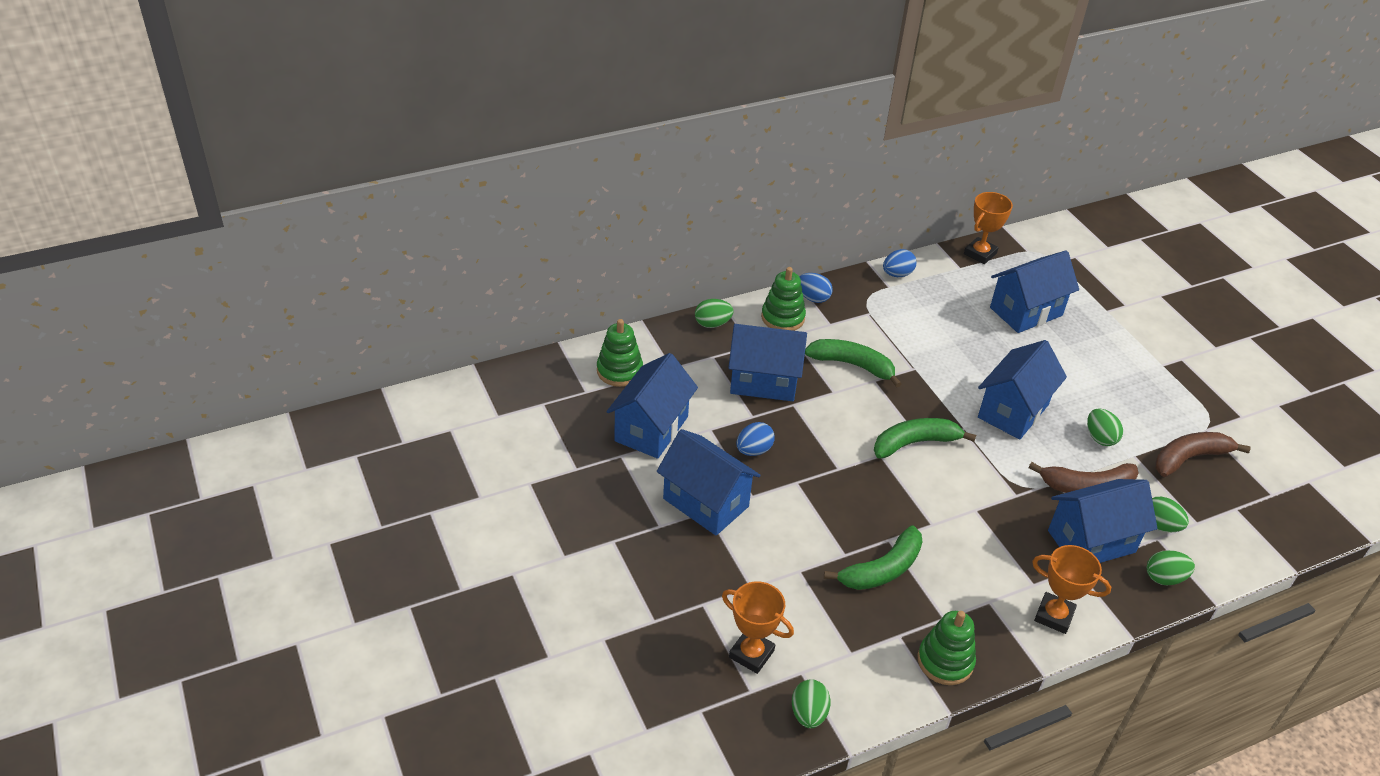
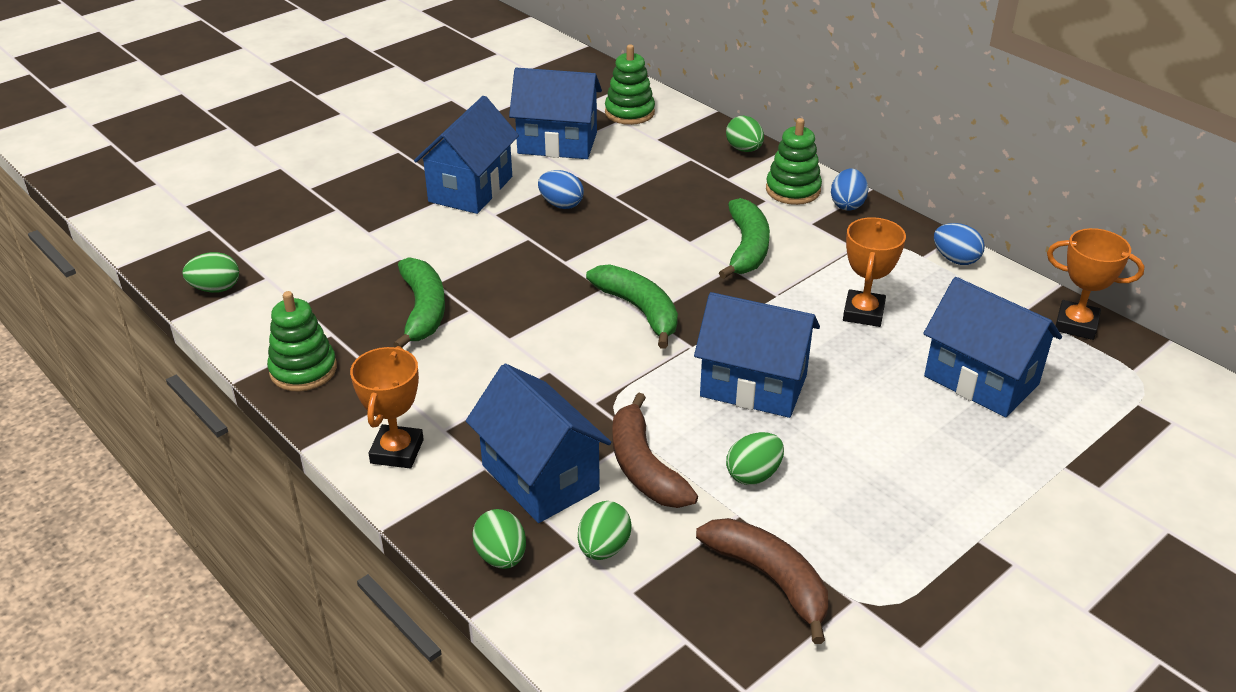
camera: 75 degrees right, 5 degrees down
orange trophy [722,581,794,674] -> orange trophy moved to [843,217,906,327]
blue house [728,324,807,401] -> none
green banana [824,525,923,590] -> green banana turned 135 degrees counterclockwise [393,257,445,348]

